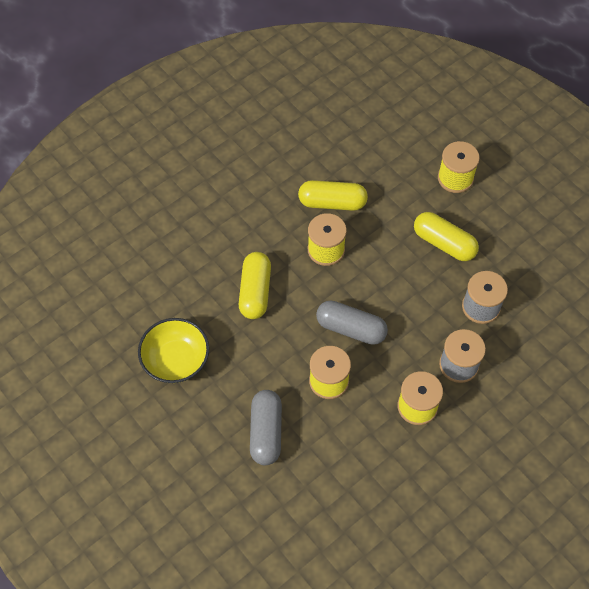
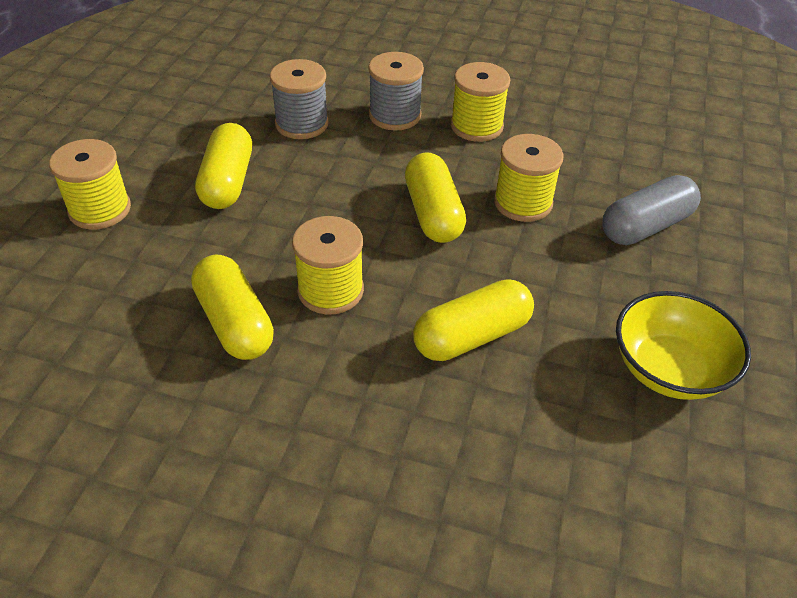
camera: 125 degrees left, 15 degrees down
grey capsule [316,301,388,345] -> yellow capsule [405,153,466,243]

